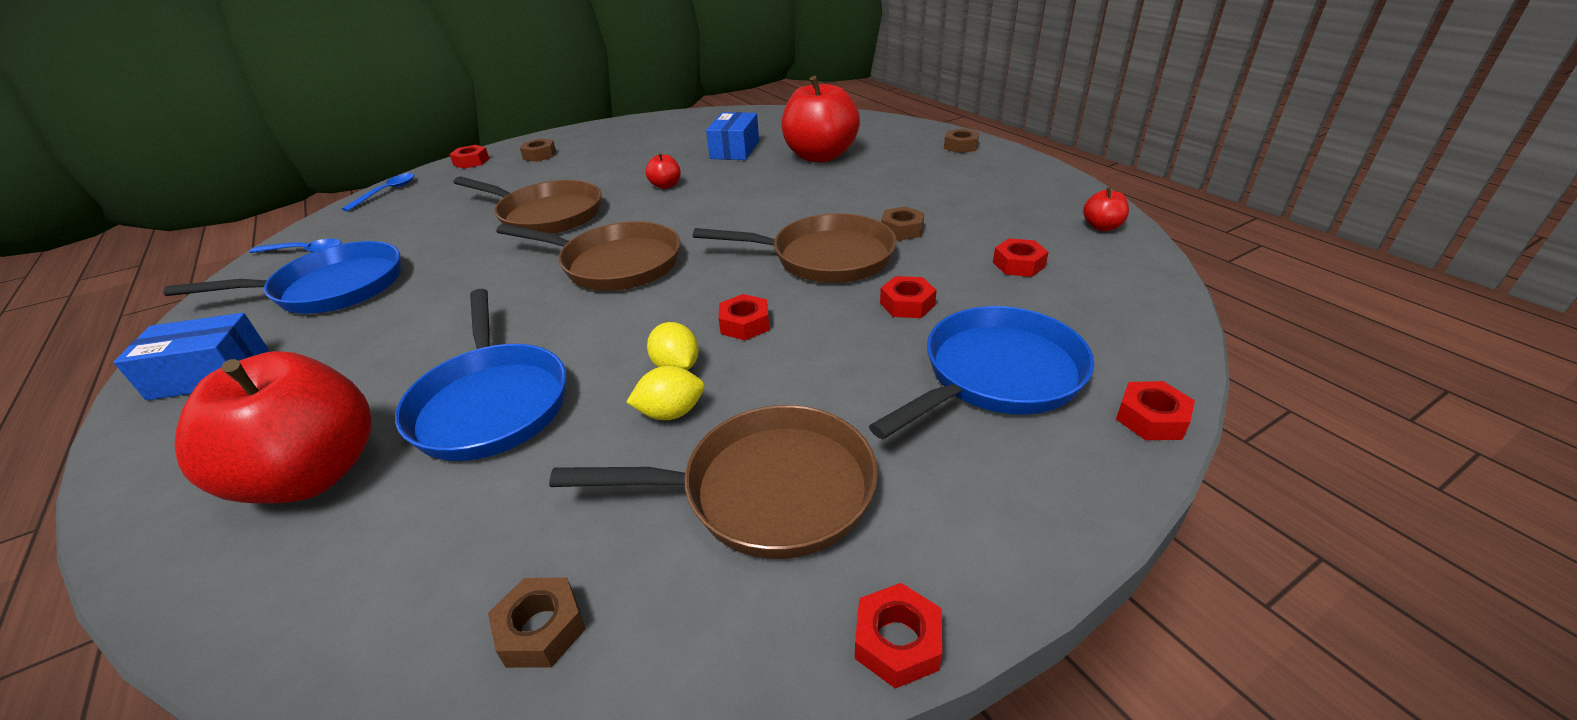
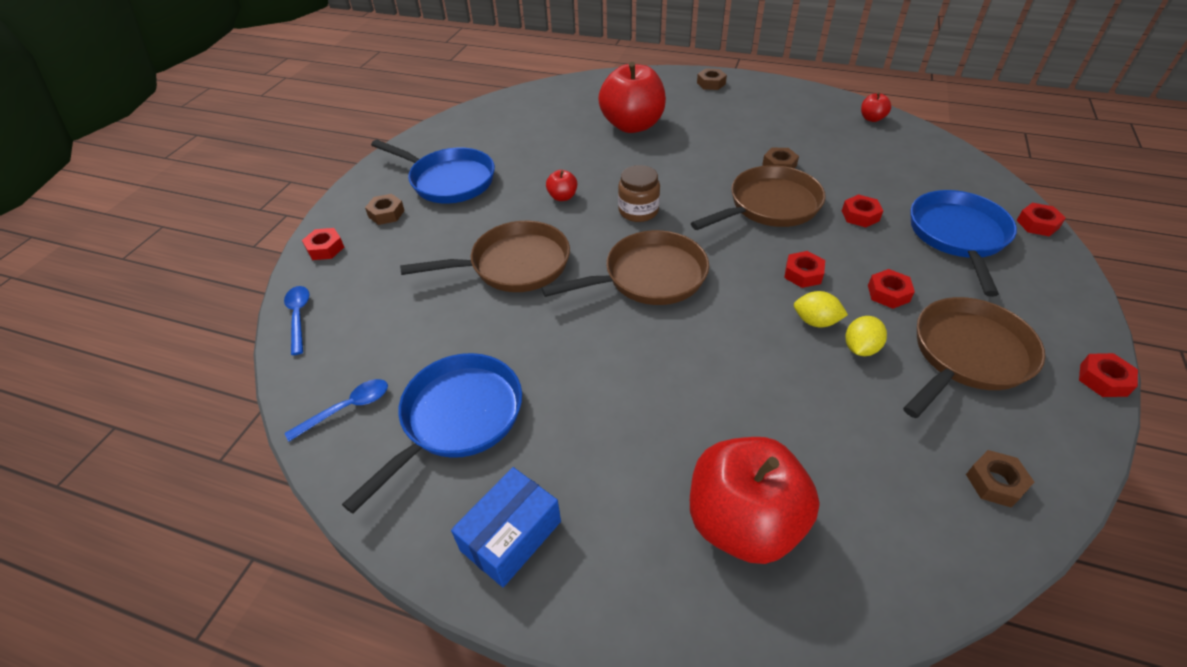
camera: 40 degrees left, 10 degrees up
blue pan [395,289,566,461] -> blue pan moved to [371,139,495,204]
blue box [706,112,759,160] -> none
red nut [993,238,1049,277] -> red nut moved to [868,269,915,309]
none -> brown jar [618,165,660,222]

